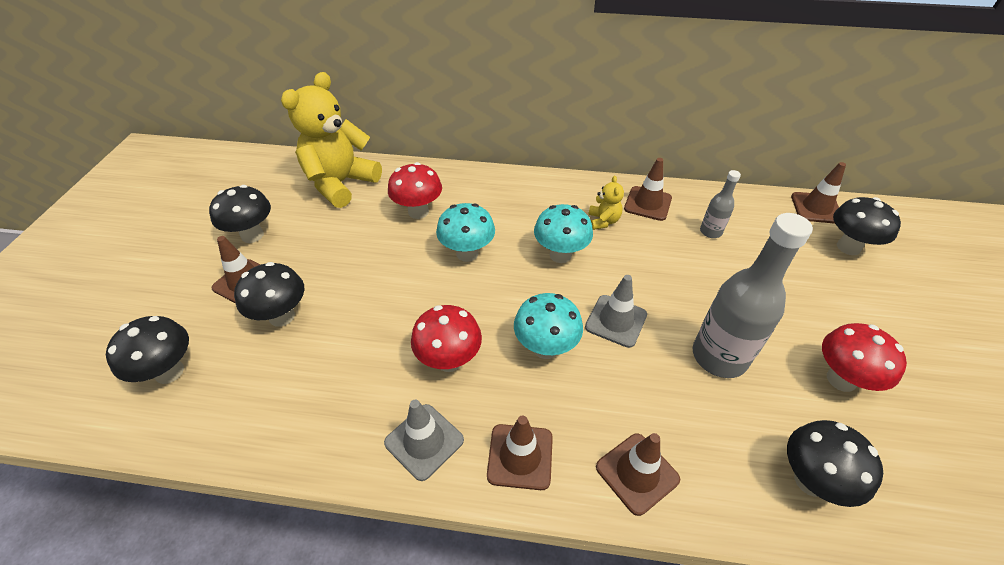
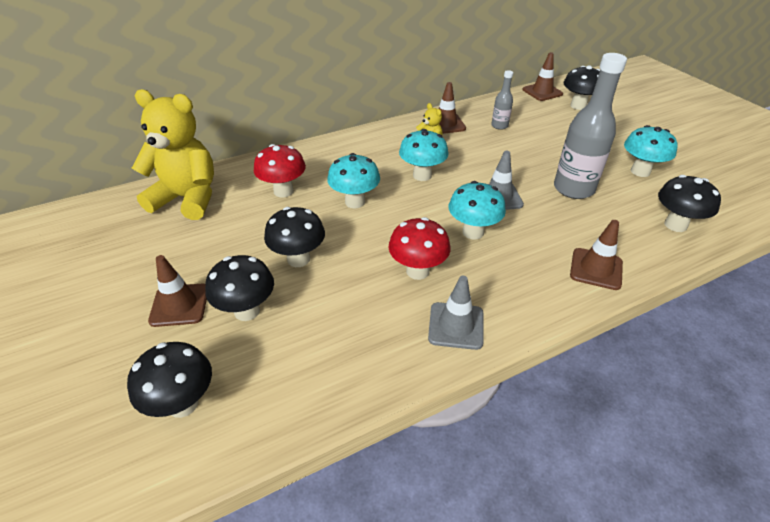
camera: 35 degrees left, 5 degrees down
black mushroom [209,185,271,243] -> black mushroom moved to [264,207,325,267]
yellow teddy bear [281,72,382,208] -> yellow teddy bear turned 105 degrees clockwise [132,89,214,220]
brown traffic cone [487,416,553,490] -> none
red mushroom [822,323,907,392] -> turquoise mushroom [624,125,678,177]

